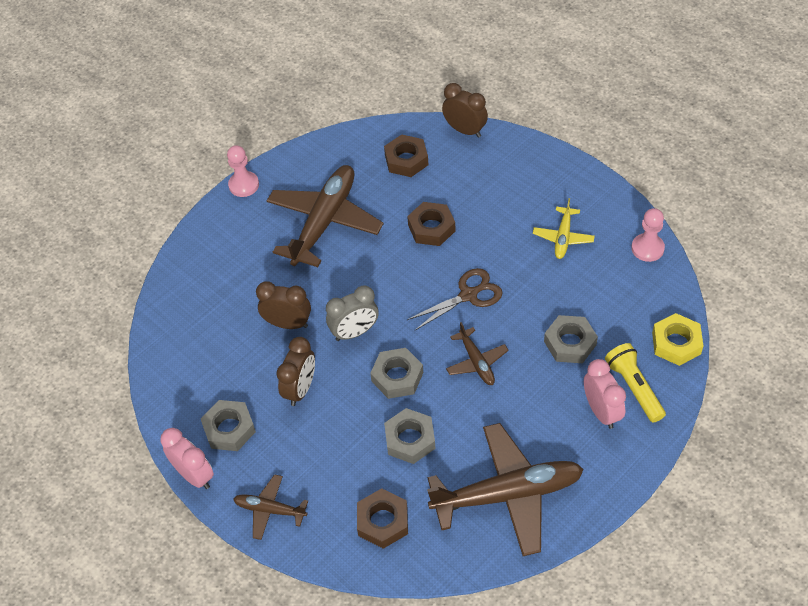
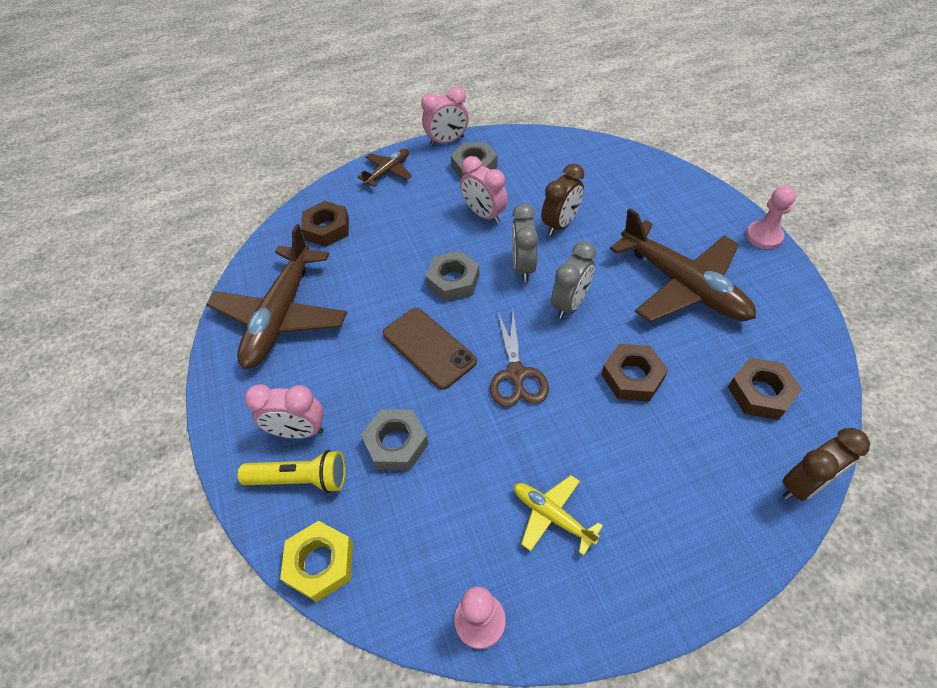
camera: 115 degrees right, 0 degrees up
brown clock [277,337,315,406] -> pink clock [460,156,508,224]
grey nut [384,408,435,464] -> none
brown plane [446,322,509,385] -> brown phone [383,308,477,390]
none -> grey clock [551,241,596,319]

